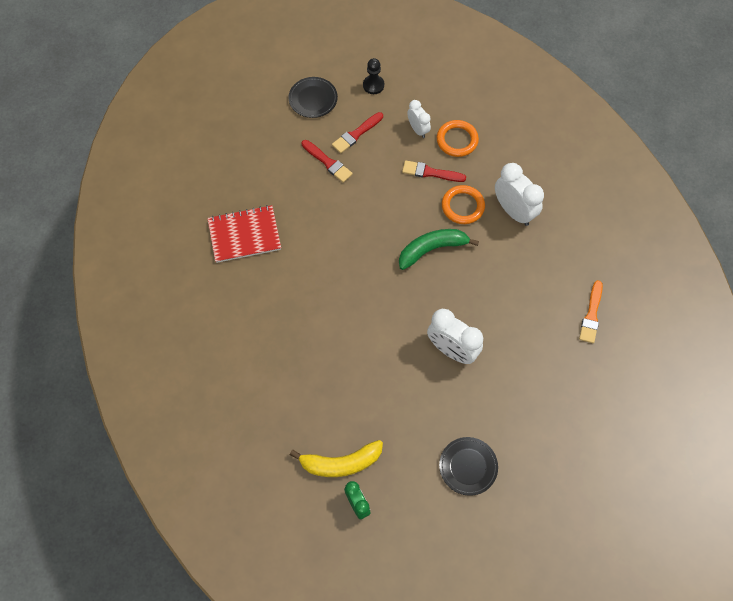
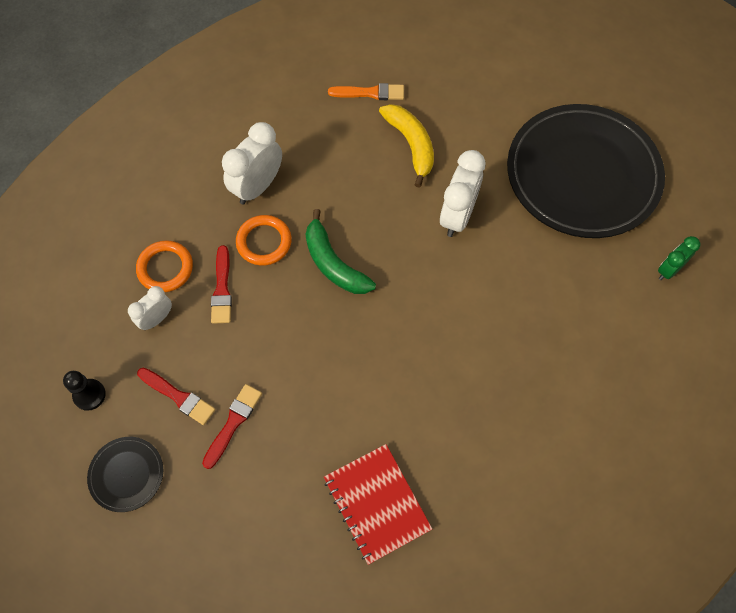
camera: 105 degrees left, 0 degrees up
yellow banana [290,440,383,477] -> yellow banana moved to [379,104,434,188]
black plate [439,437,498,496] -> black plate [507,104,665,238], size x2.42

